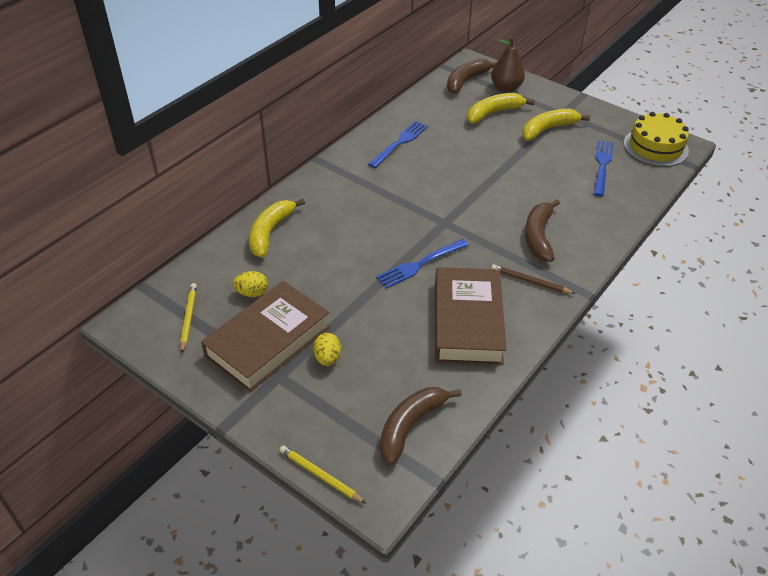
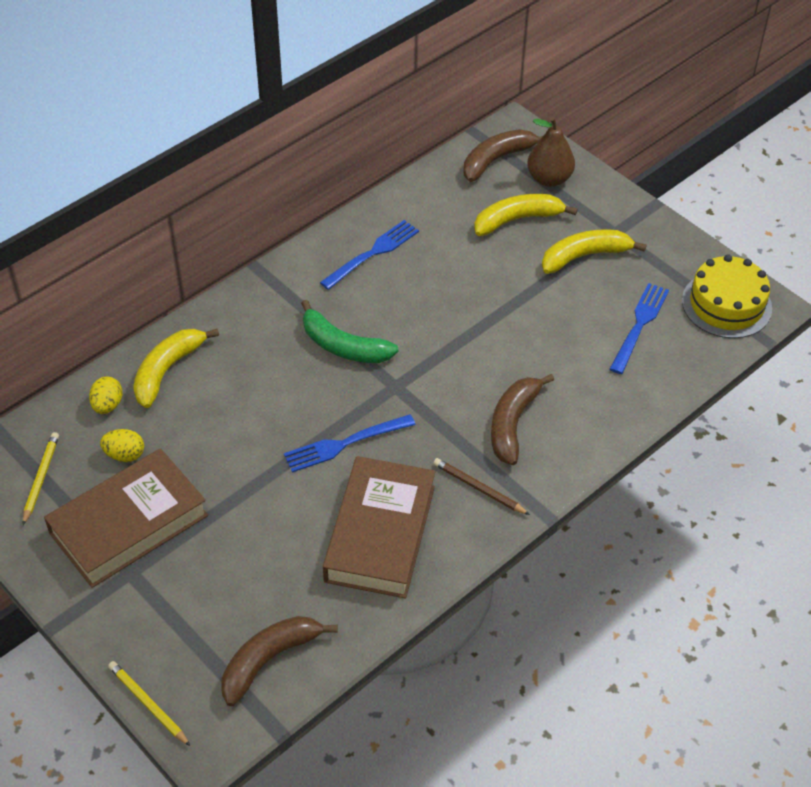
camera: 10 degrees right, 5 degrees up
yellow egg [313,333,341,366] -> yellow egg moved to [89,377,123,414]
none -> green banana [301,300,399,363]

